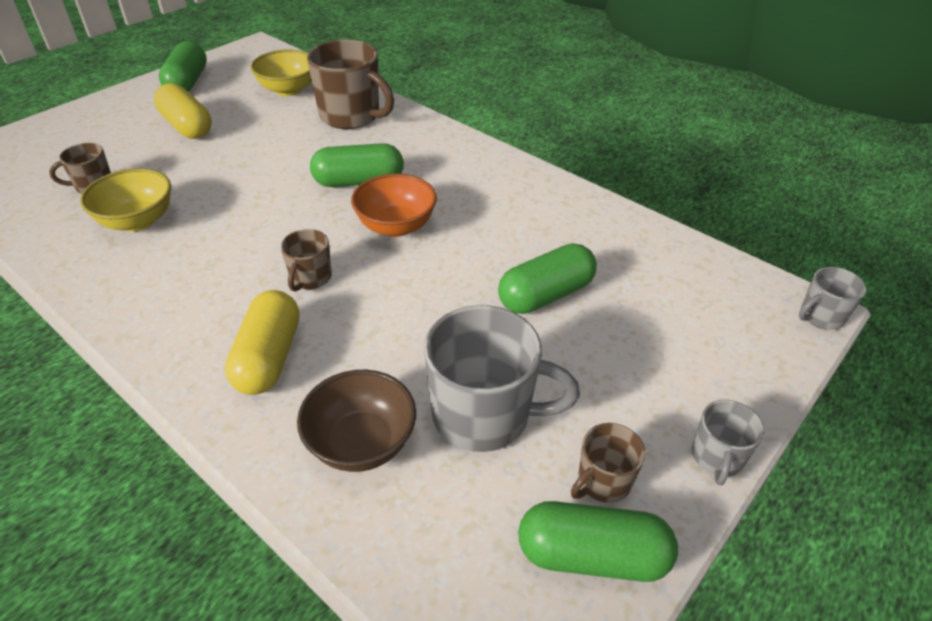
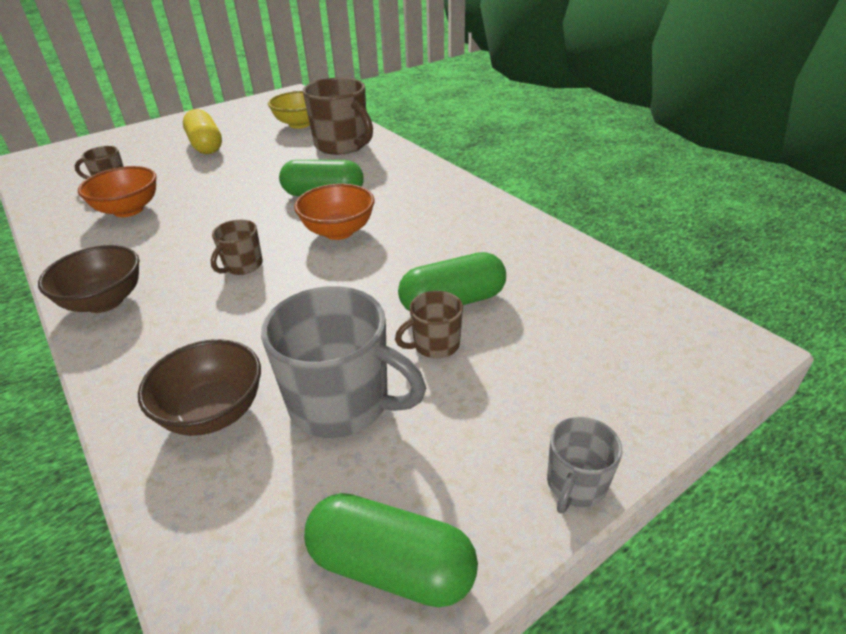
camera: 15 degrees right, 5 degrees down
yellow bowl [80,168,171,231] -> orange bowl [78,166,157,217]
green capsule [159,41,207,92] -> none
yellow capsule [225,290,300,395] -> none
brown mug [571,423,646,503] -> brown mug moved to [395,291,463,358]
grey mug [799,267,867,330] -> none
none -> brown bowl [38,245,139,313]

